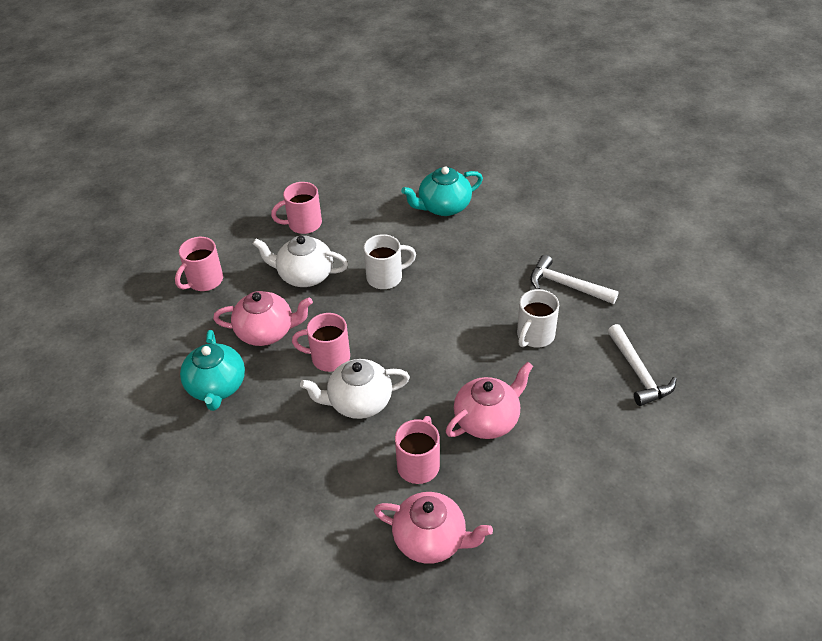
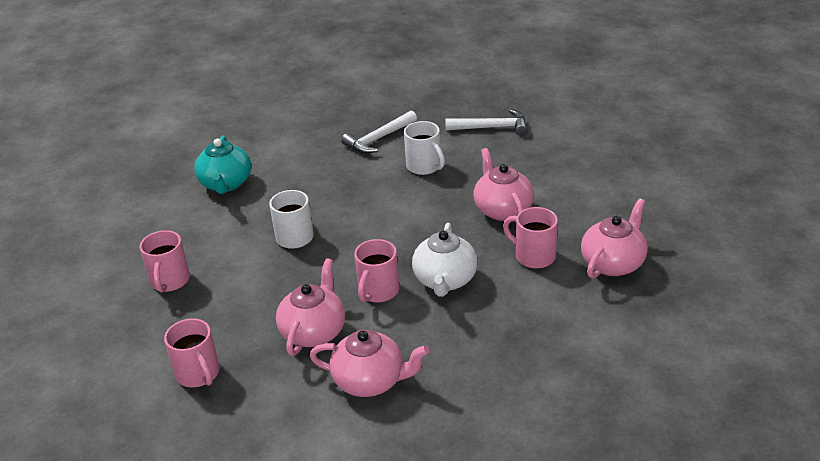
camera: 70 degrees left, 10 degrees down
turquoise teapot [180,330,245,411] -> pink teapot [310,330,429,397]
white teapot [253,235,348,287] -> none

